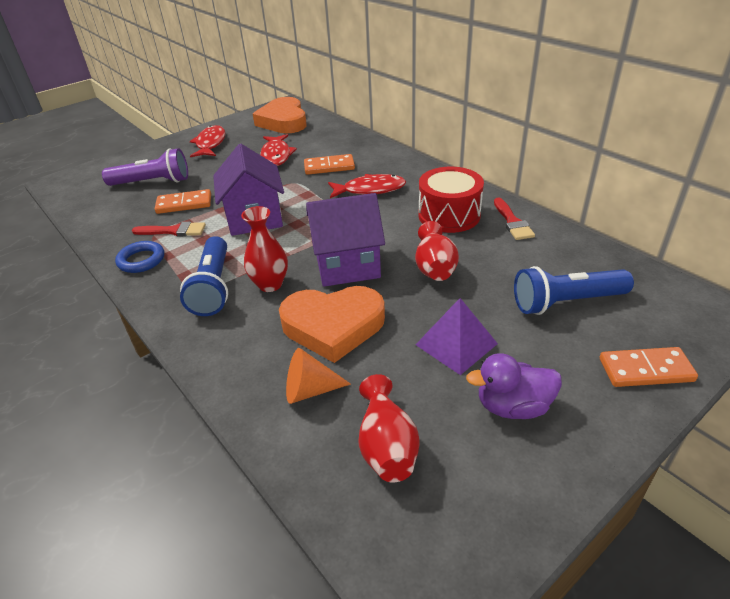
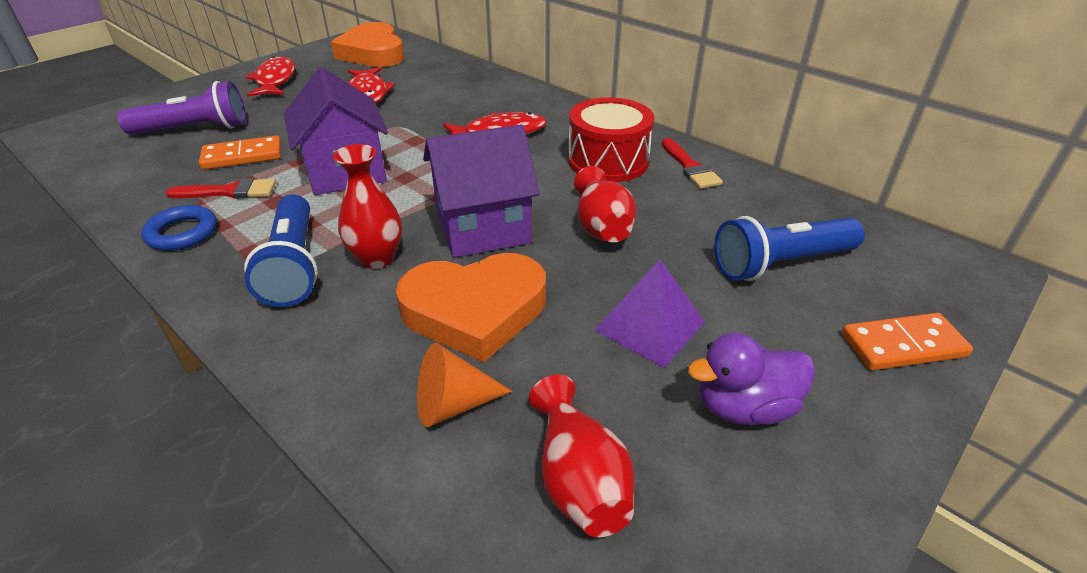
camera: 10 degrees left, 0 degrees up
orange domino [304,154,355,175] -> none

